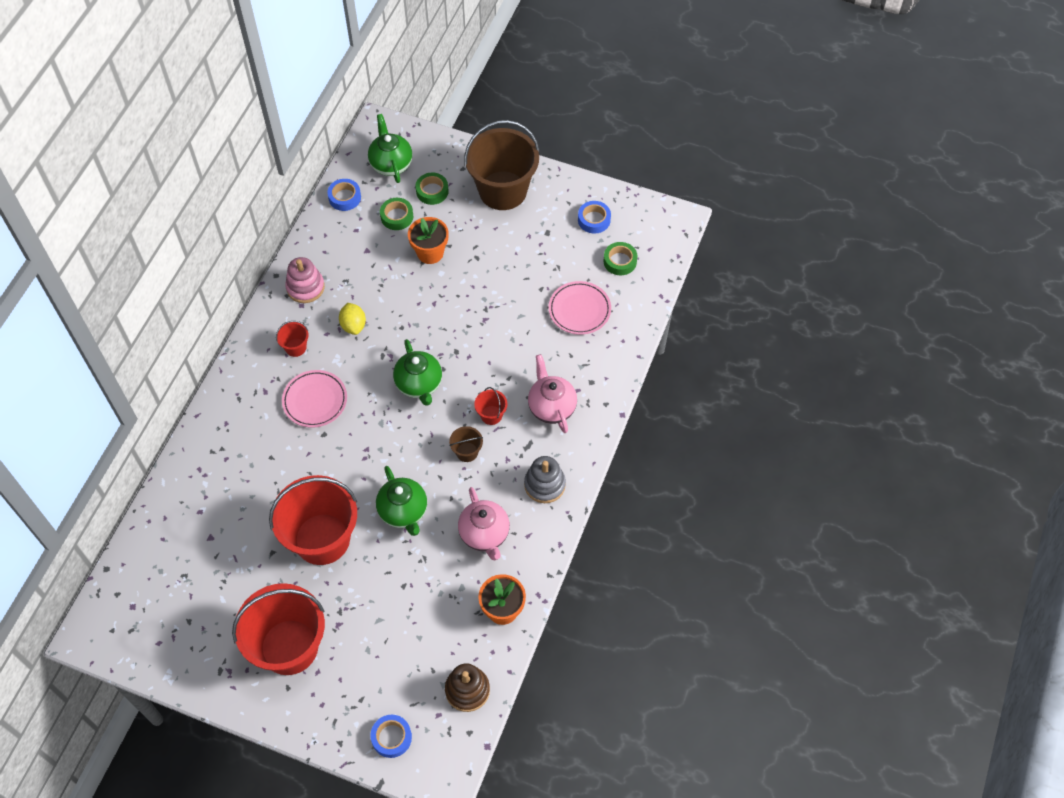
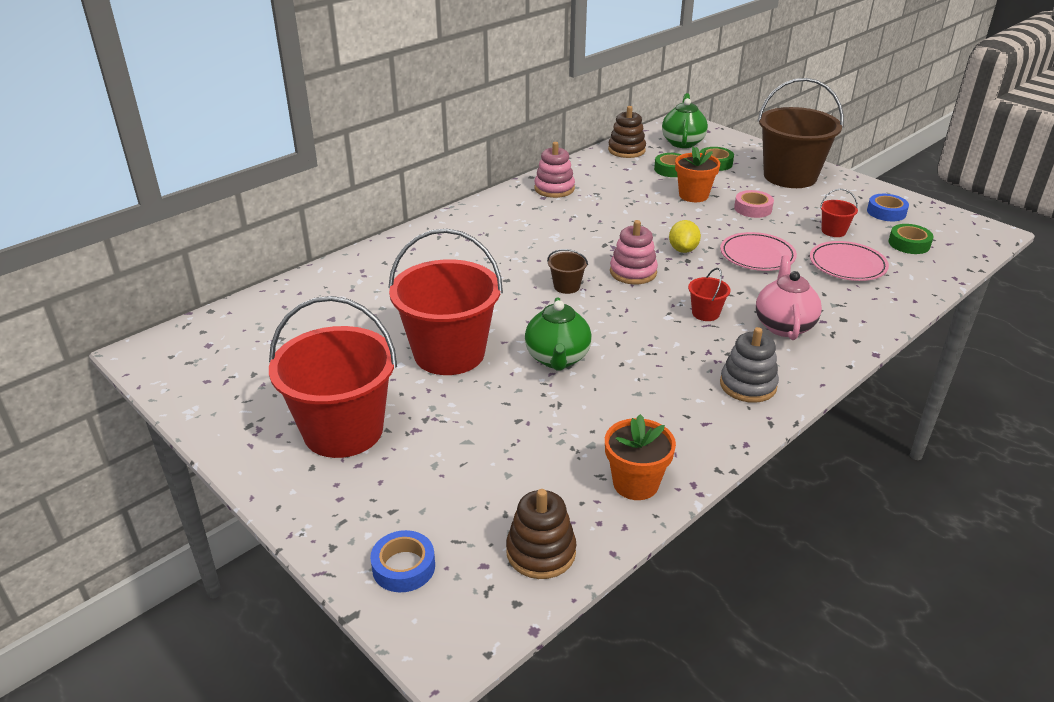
camera: 25 degrees right, 25 degrees down
red bucket [276,321,309,357] -> red bucket moved to [820,189,858,237]
pink plate [282,370,347,428] -> pink plate moved to [720,232,797,271]
blue tape [327,179,361,211] -> brown stacking toy [608,106,646,158]
yellow lemon [339,303,366,335] -> yellow lemon moved to [669,220,701,253]
green teapot [393,339,442,406] -> pink stacking toy [610,220,658,284]
brown bucket [449,426,483,462] -> brown bucket moved to [547,249,588,294]
pink teapot [458,487,510,560] -> none
none -> pink tape [734,190,774,218]

